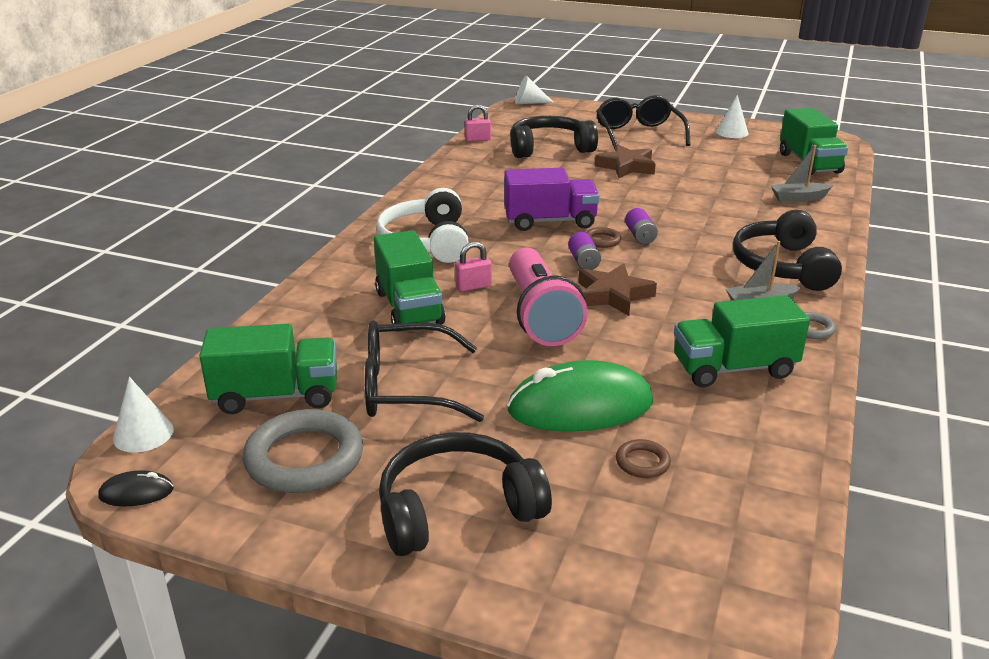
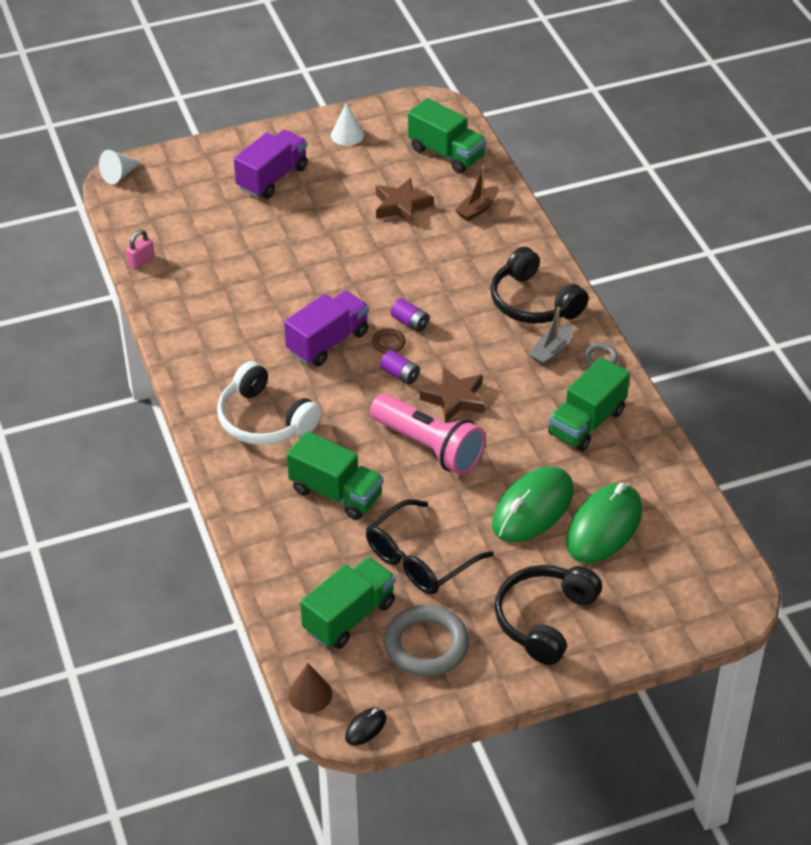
camera: 40 degrees left, 15 degrees up
white cone [113,377,174,453] -> brown cone [288,663,332,713]
pink padlock [455,242,492,292] -> none
black headphones [510,116,598,158] -> none
brown star [595,144,656,178] -> brown star moved to [376,178,434,225]
black glasses [596,95,690,151] -> purple truck [234,130,308,198]
brown ring [616,439,671,478] -> green mouse [566,483,642,563]
grey boat [771,145,832,202] -> brown boat [455,166,499,221]

